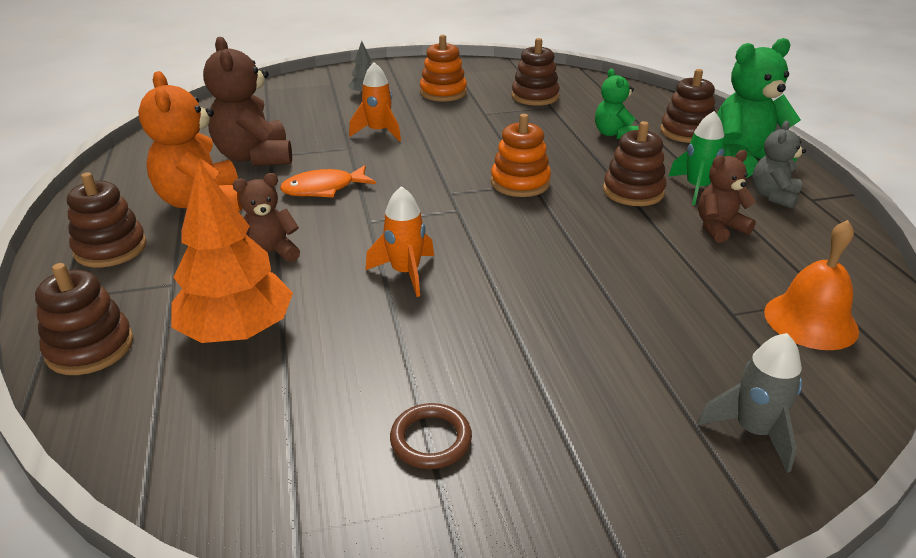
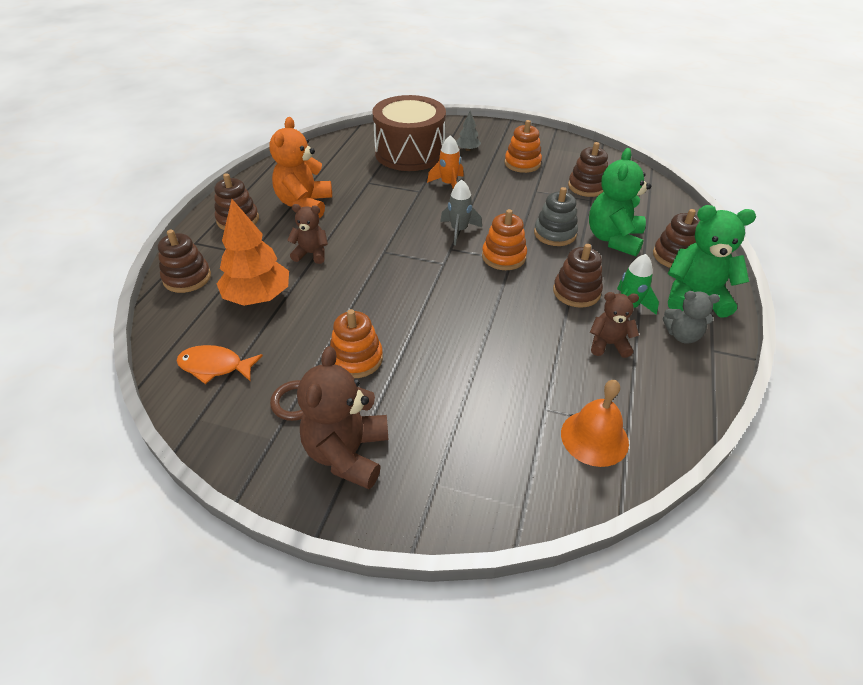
camera: 30 degrees right, 10 degrees up
brown teddy bear [203,37,292,166] -> brown teddy bear moved to [297,346,389,489]
orange fish [280,165,376,198] -> orange fish moved to [177,345,263,384]
orange rocket [366,186,434,297] -> none
green teddy bear [595,69,639,139] -> green teddy bear [589,148,651,256], size x1.71
grey rocket [697,333,802,473] -> grey rocket moved to [440,180,482,245]
grey teddy bear [752,121,806,209] -> grey teddy bear turned 135 degrees counterclockwise [663,291,720,344]
none -> orange stacking toy [330,309,383,378]
none -> brown drum [372,95,446,171]
none -> grey stacking toy [534,187,578,246]

